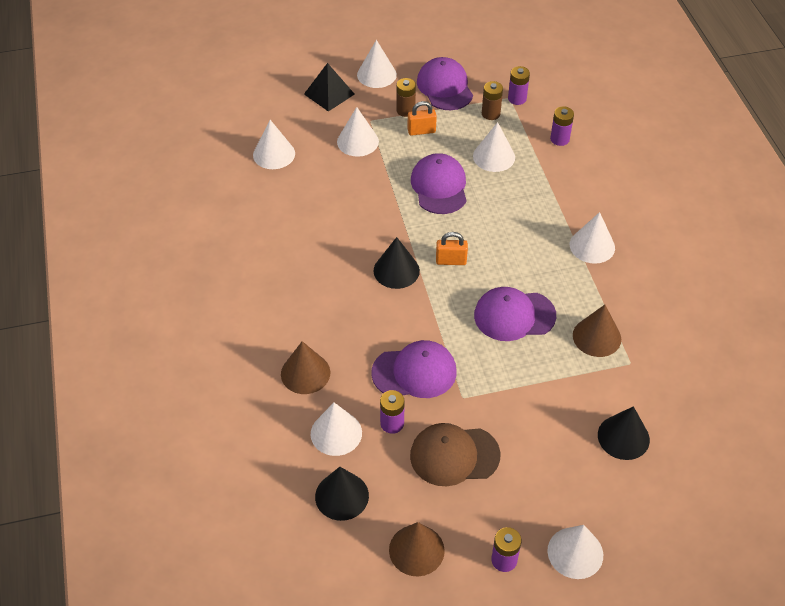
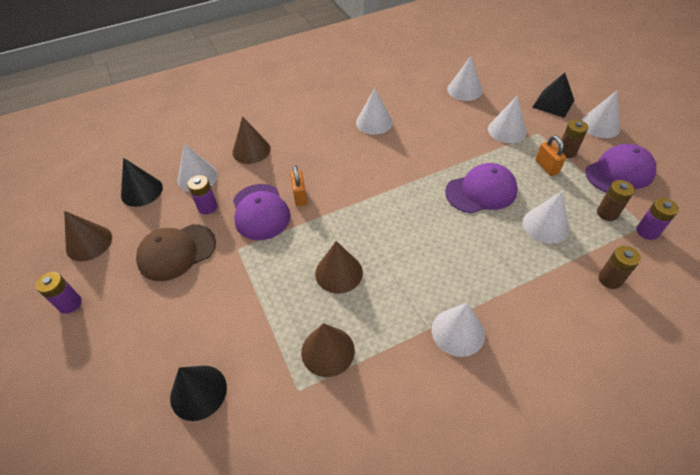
camera: 80 degrees right, 0 degrees up
black cone [373,237,420,289] -> none
brown cap [410,423,500,486] -> brown cap turned 105 degrees counterclockwise [136,224,216,281]
orange padlock [436,232,468,265] -> orange padlock moved to [290,165,307,206]
purple cap [474,287,556,341] -> brown cone [315,241,363,294]
white cone [548,525,603,579] -> white cone moved to [356,88,393,135]
purple battery [550,106,574,146] -> brown battery [598,246,641,289]

